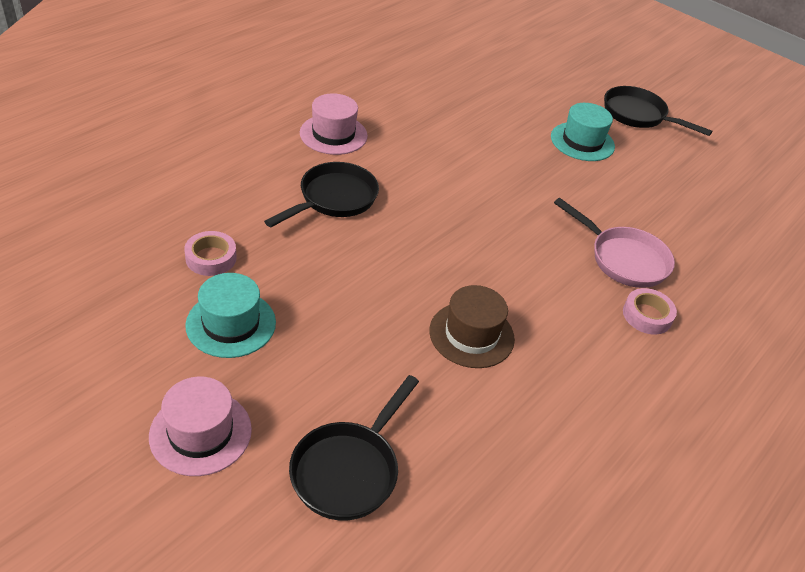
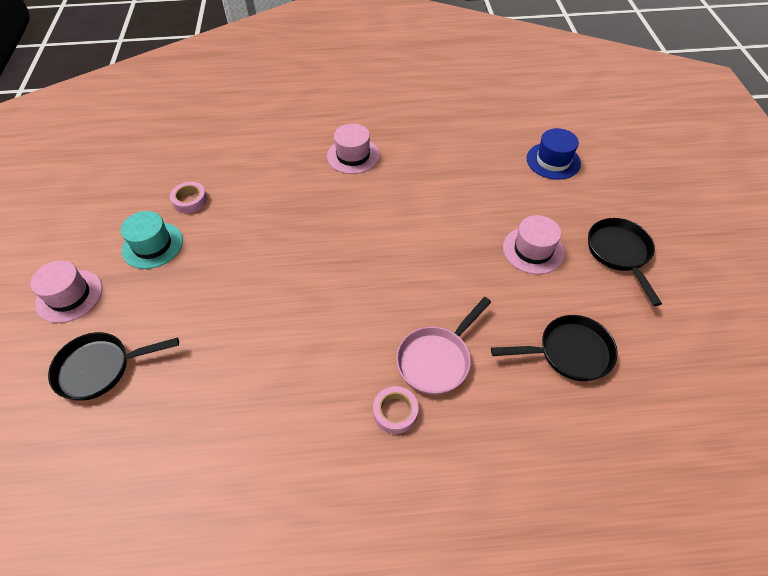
camera: 50 degrees right, 10 degrees up
black pan [264,162,379,227] -> black pan moved to [491,315,618,381]
brown hat [429,285,515,368] -> none
turquoise hat [551,103,615,161] -> pink hat [503,215,564,274]
pink pan [554,198,675,288] -> pink pan turned 45 degrees clockwise [396,297,491,395]
none -> blue hat [527,128,581,180]

